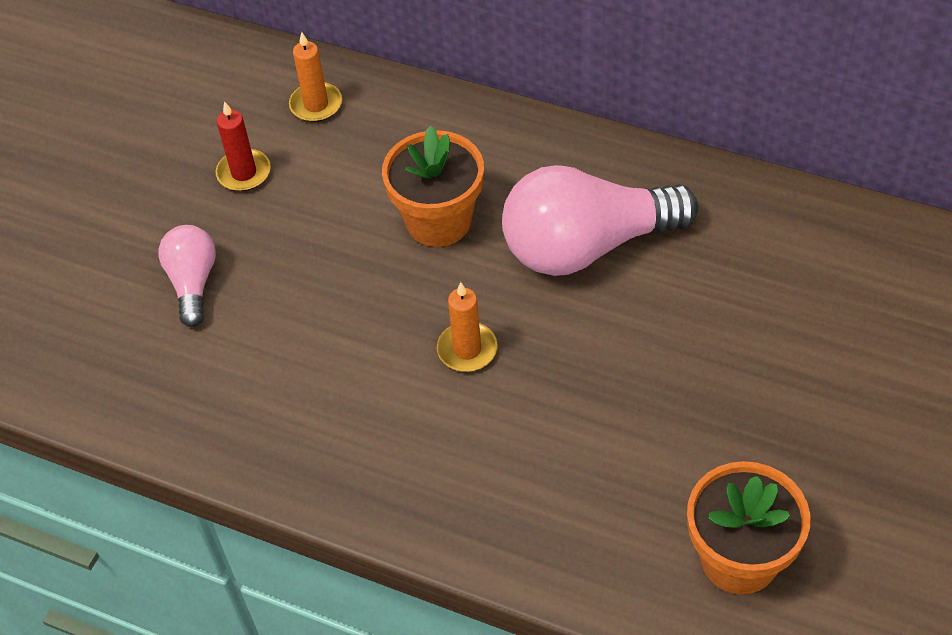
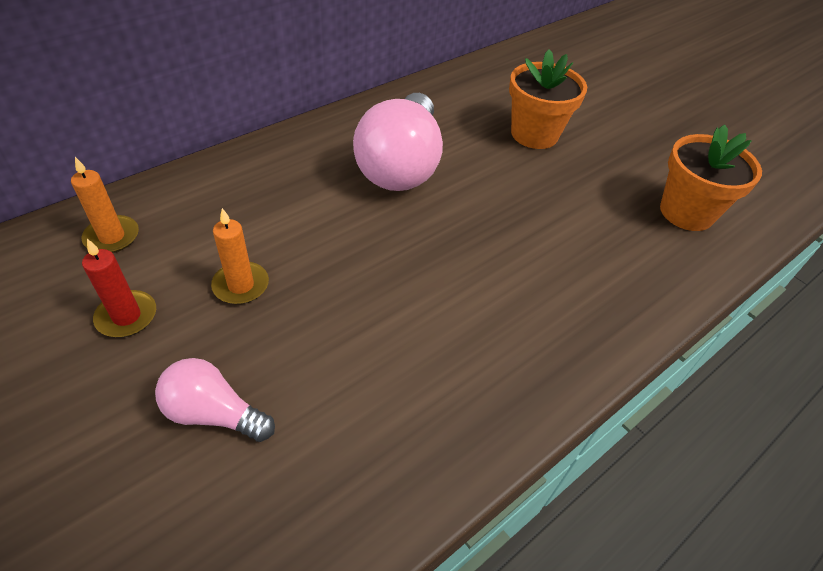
camera: 70 degrees left, 5 degrees down
orange flower pot [382,125,484,247] -> orange flower pot moved to [509,49,587,149]
orange candle [437,282,498,372] -> orange candle moved to [211,208,269,304]

